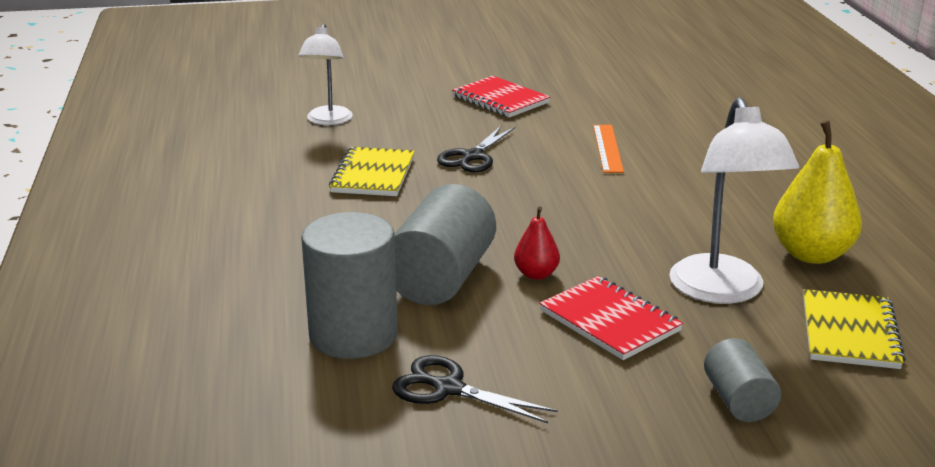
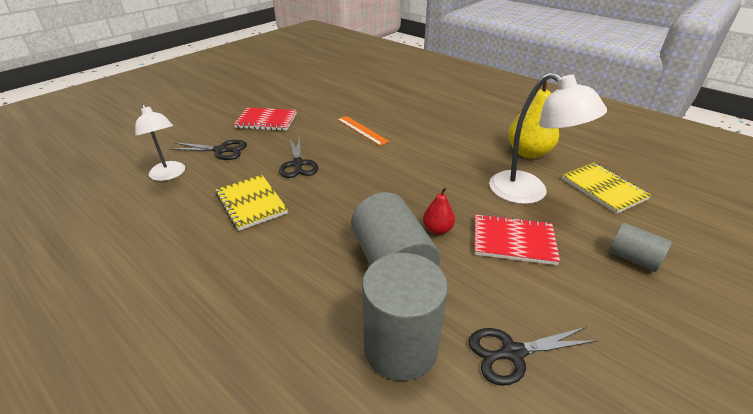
camera: 40 degrees left, 10 degrees up
none -> black scissors [170,140,247,160]

